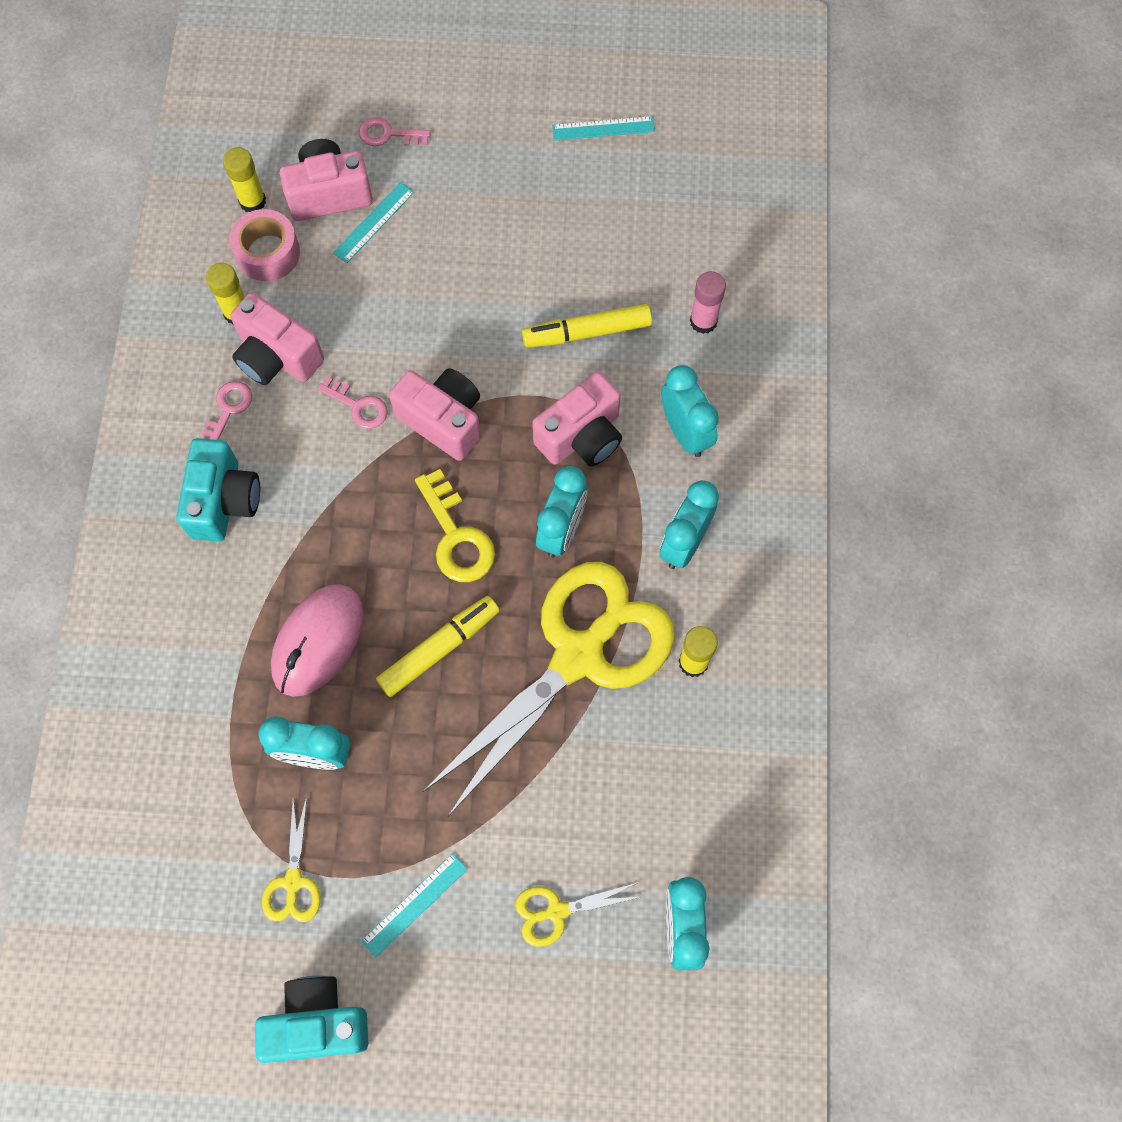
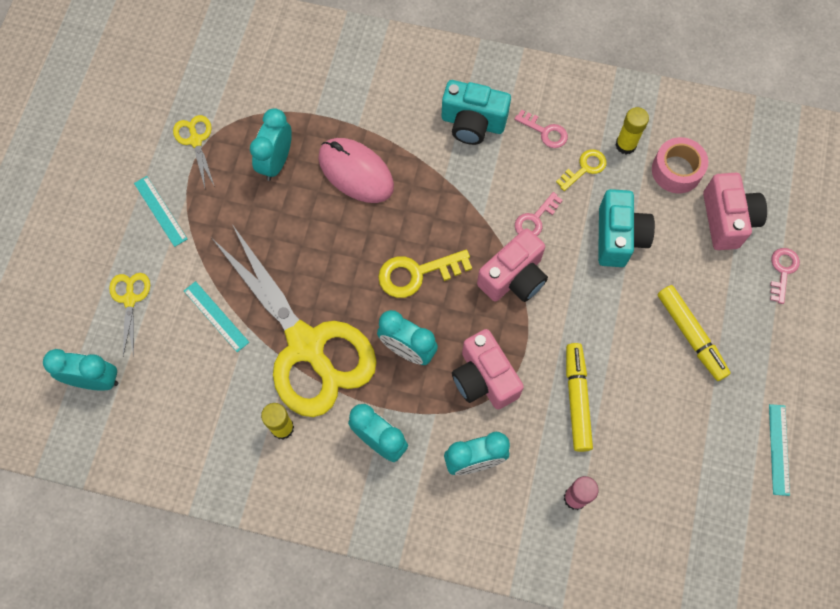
camera: 100 degrees right, 0 degrees up
yellow glue stick [223,147,266,212] -> none
pink camera [230,293,324,385] -> yellow key [556,149,607,191]
turquoise camera [255,976,368,1063] -> turquoise camera moved to [598,189,655,267]
yellow scissors [262,796,321,922] -> yellow scissors turned 60 degrees clockwise [173,115,215,187]
turquoise ruler [333,182,414,263] -> turquoise ruler moved to [184,281,249,352]
yellow marker [376,596,500,697] -> yellow marker moved to [658,285,731,381]

